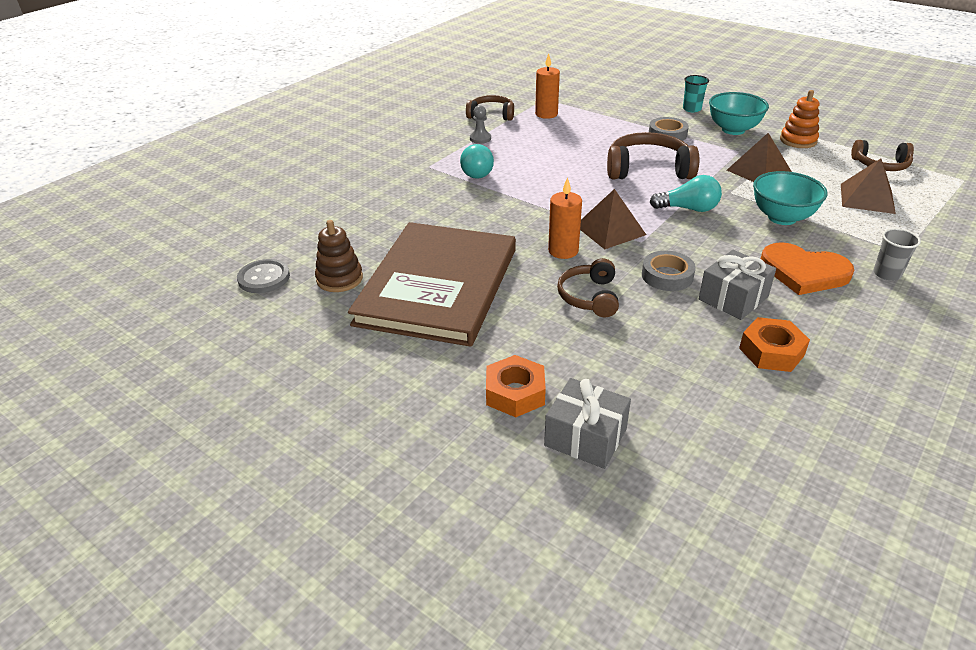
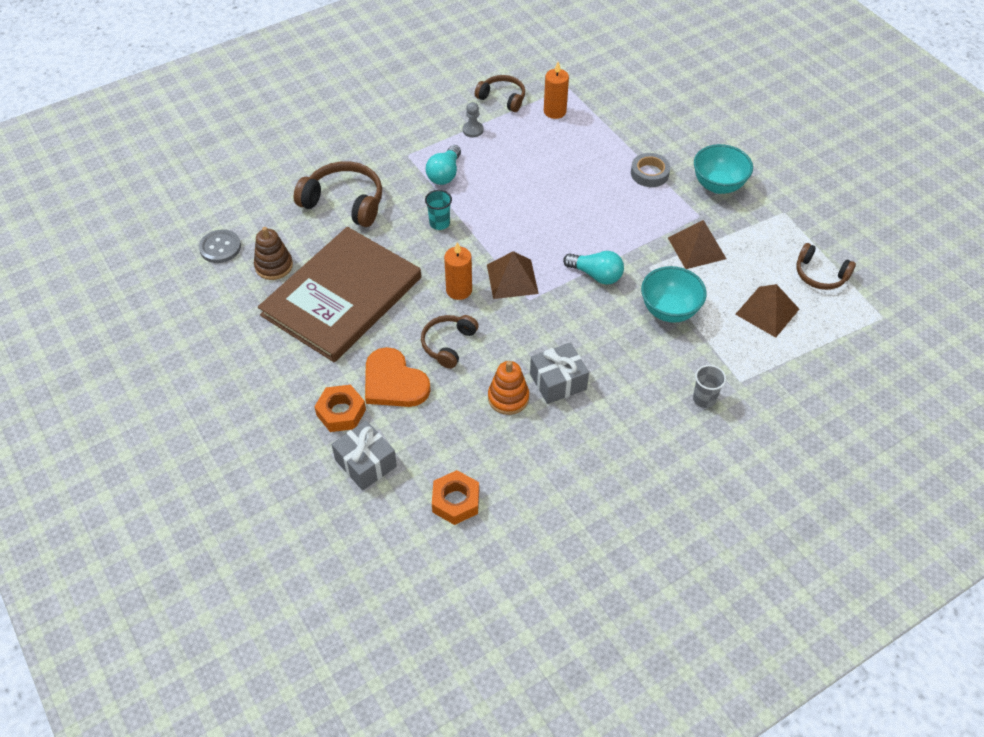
camera: 20 degrees right, 15 degrees up
brown headphones [607,132,699,179] -> brown headphones moved to [294,161,382,227]
grey tape [642,251,696,291] -> none
turquoise cup [683,75,709,113] -> turquoise cup moved to [425,190,452,230]
orange nut [739,317,810,372] -> orange nut moved to [432,470,479,525]
orange heart [761,242,854,295] -> orange heart moved to [365,347,431,407]
orange stacking toy [780,90,819,148] -> orange stacking toy moved to [488,361,529,415]

